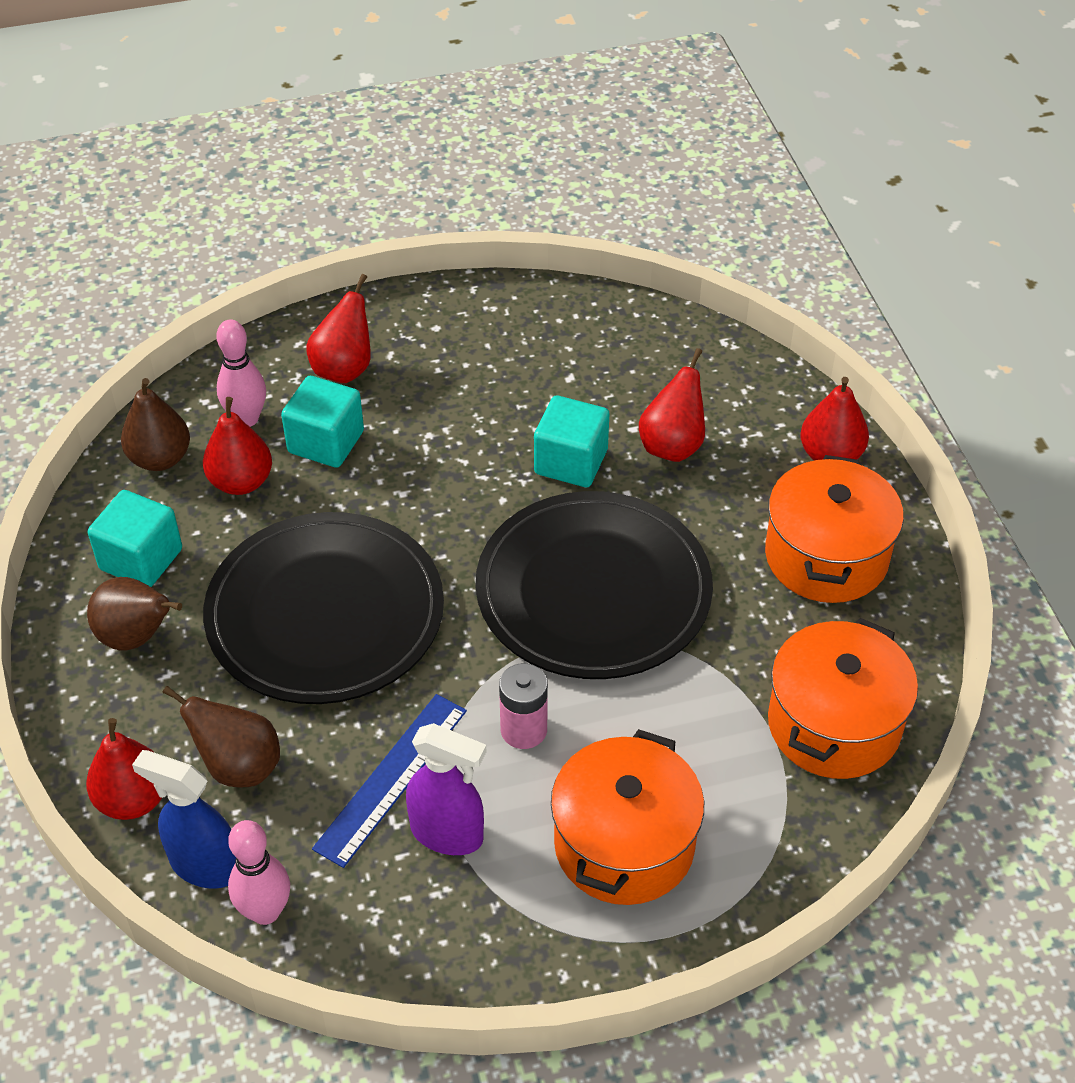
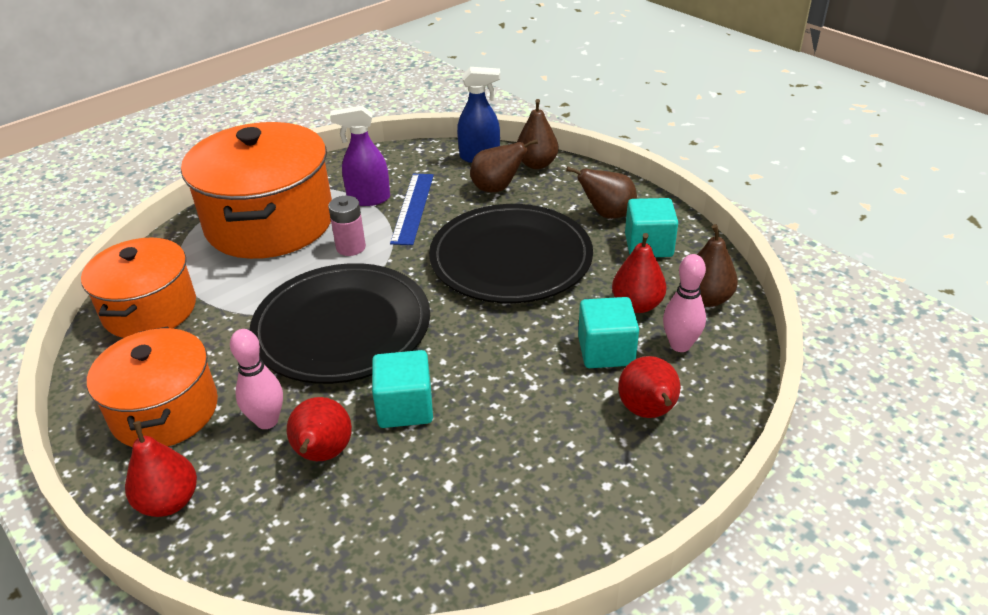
camera: 155 degrees right, 10 degrees down
red pear [86,718,162,820] -> brown pear [517,99,559,169]
pink bowling pin [228,820,290,925] -> pink bowling pin moved to [230,329,283,429]
orange pot [551,729,704,905] -> orange pot [181,122,332,259], size x1.58

